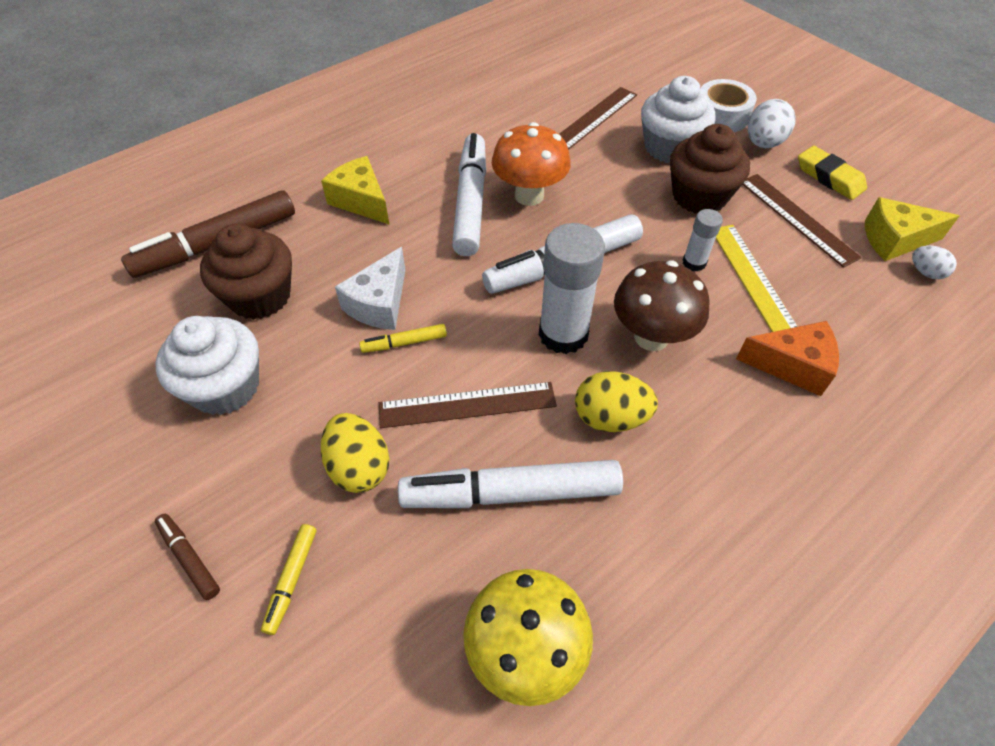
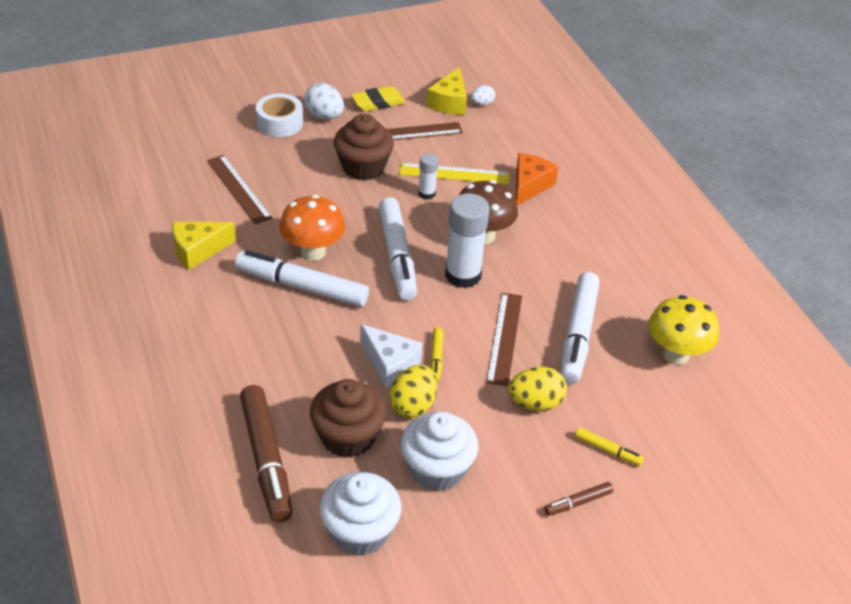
camera: 75 degrees left, 10 degrees down
yellow cheese [321,156,389,224] -> yellow cheese moved to [172,222,236,270]
yellow egg [575,371,658,432] -> yellow egg moved to [389,365,437,418]
white cupcake [641,76,715,163] -> white cupcake moved to [319,472,401,556]

